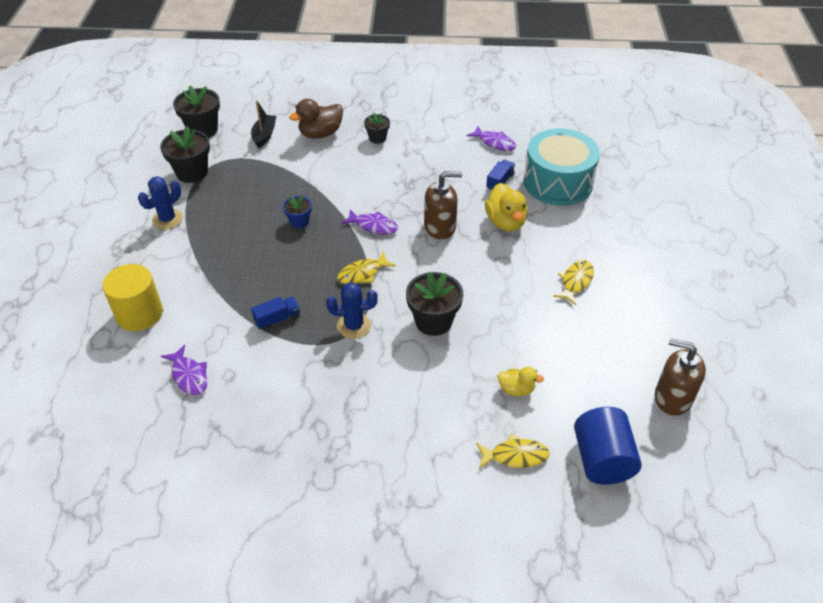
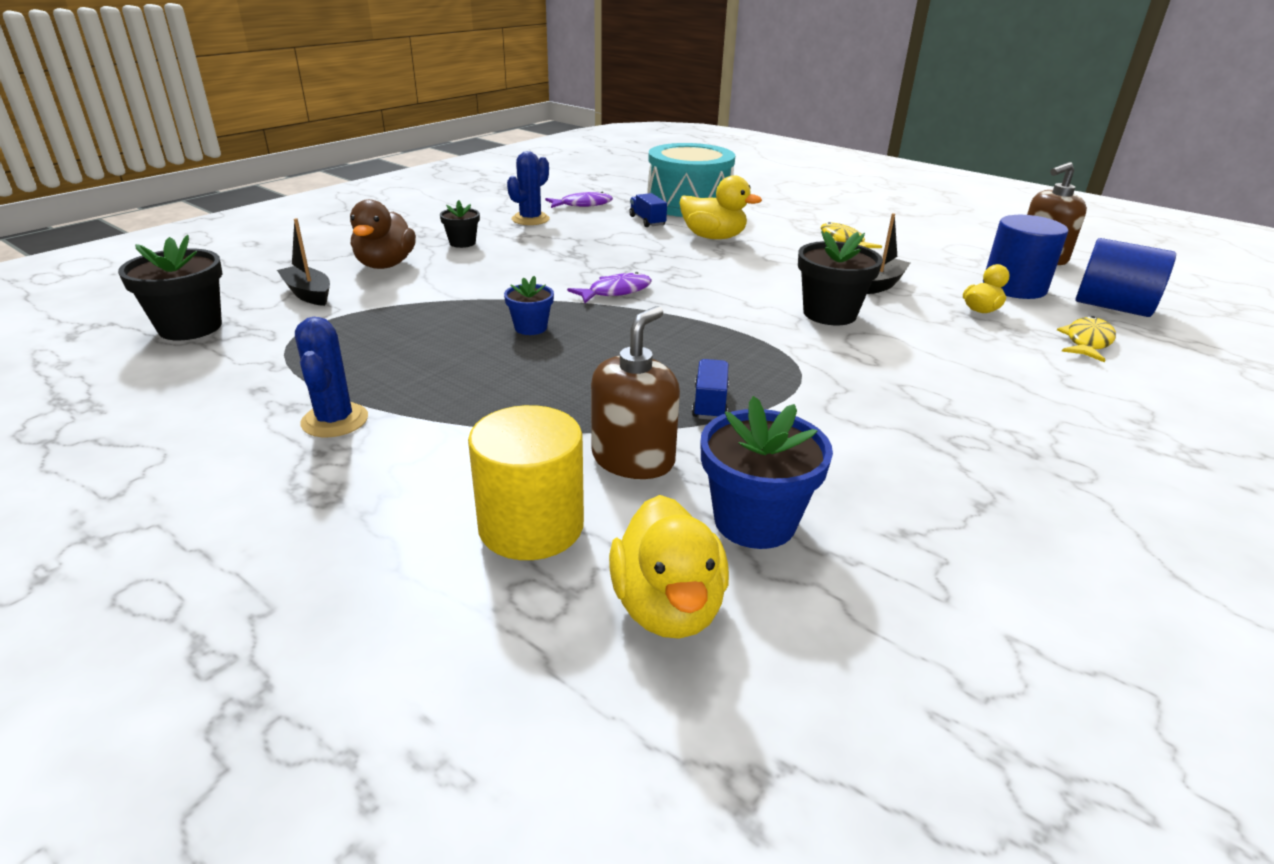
camera: 55 degrees left, 15 degrees down
black flower pot [160,126,210,183] -> none
purple fish [161,345,207,395] -> blue flower pot [700,396,833,549]
blue cactus [326,282,378,339] -> blue cactus moved to [507,151,550,225]
yellow fish [337,251,396,284] -> none
brown soap dispenser [424,171,462,239] -> brown soap dispenser moved to [591,306,680,479]
none -> yellow duck [609,495,729,638]
none -> black boat [867,213,910,294]
none -> blue cylinder [983,215,1068,299]

